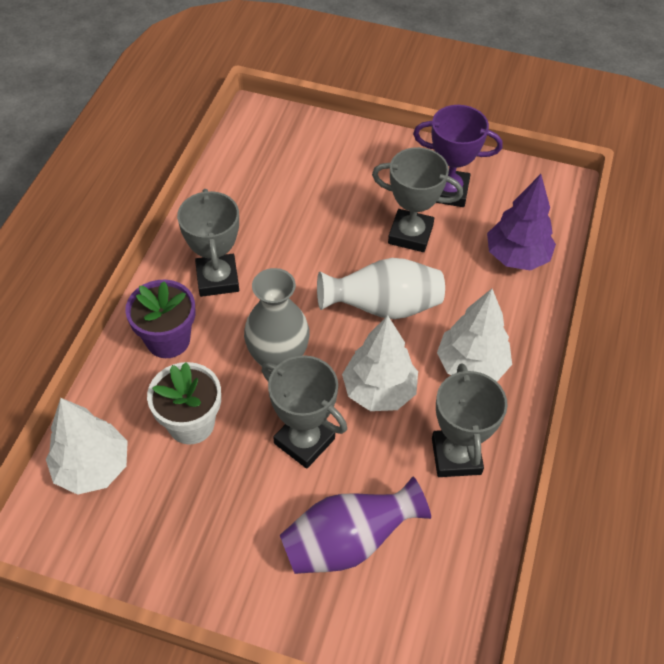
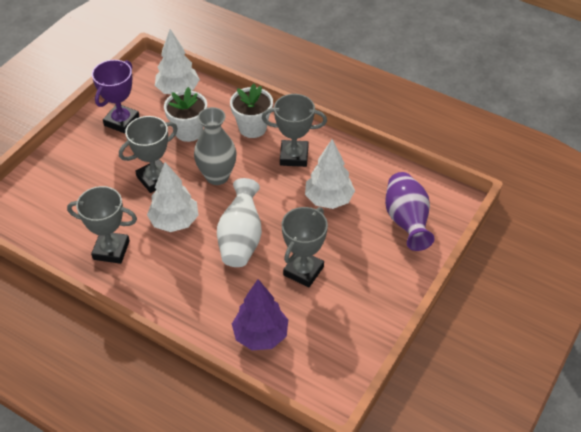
camera: 105 degrees right, 5 degrees down
purple flower pot [125,280,195,358] -> white flower pot [230,84,273,138]
purple vase [280,477,431,574] -> purple vase moved to [385,172,435,251]
purple trophy [413,105,503,207] -> purple trophy moved to [92,60,140,133]
white tree [437,289,512,382] -> white tree moved to [305,139,355,209]

